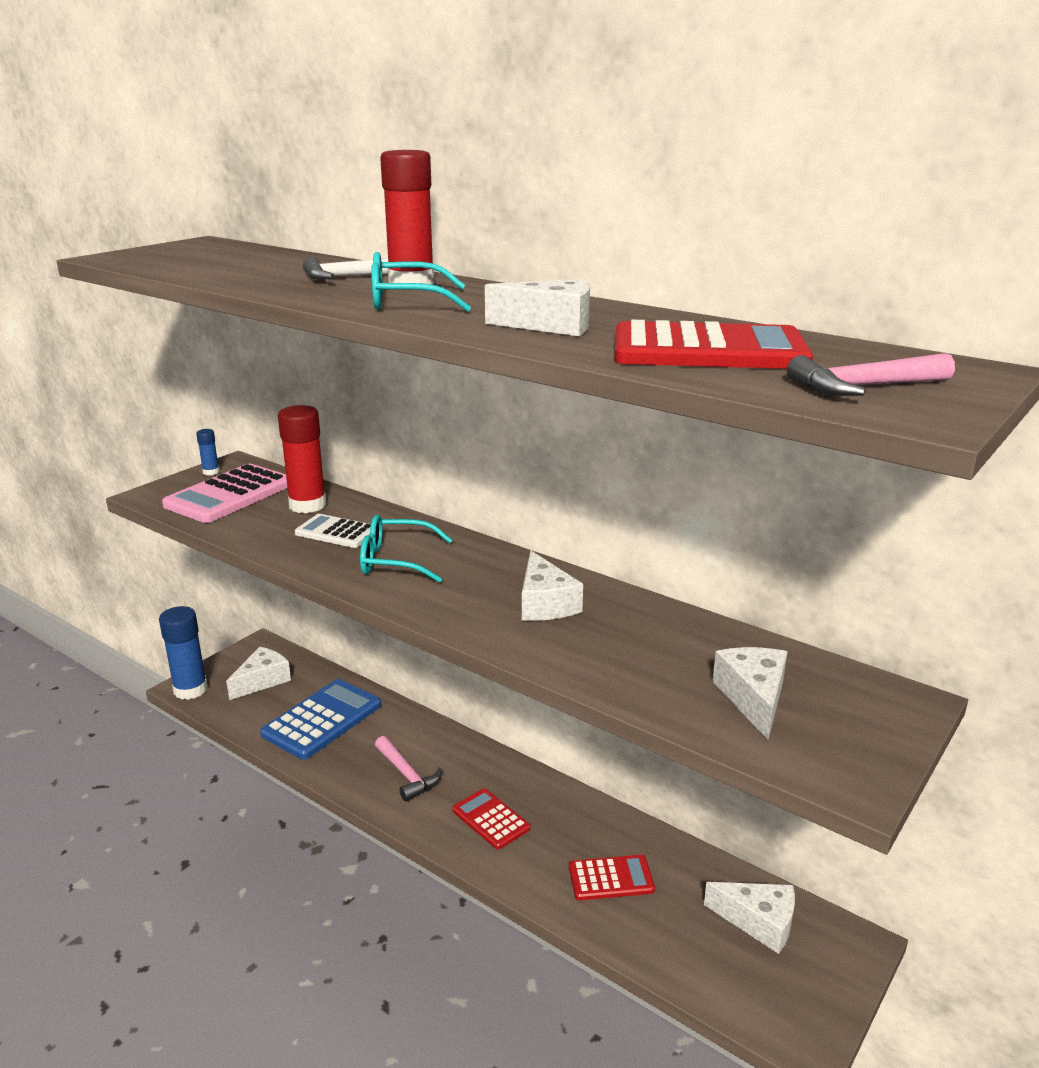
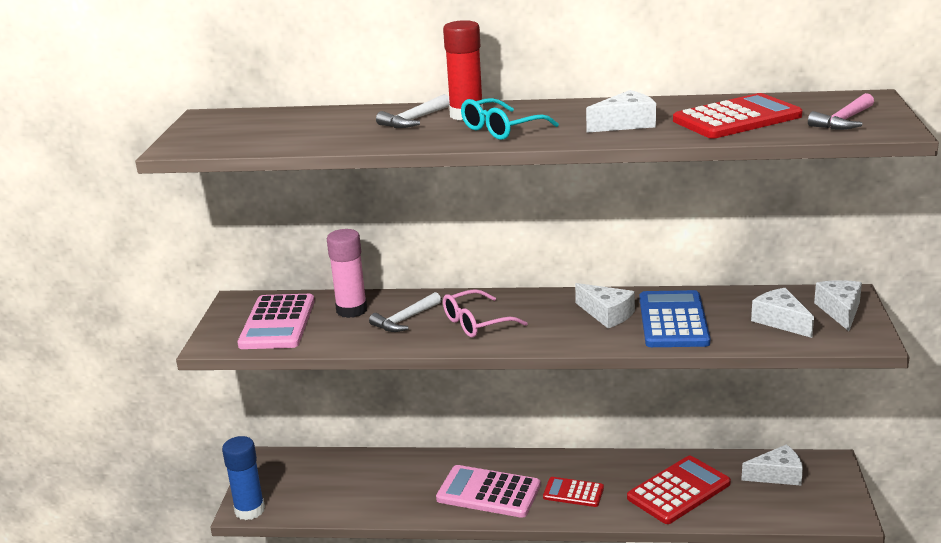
camera: 30 degrees left, 0 degrees up
blue glue stick [196,429,219,475] -> none
white cheese [226,647,291,700] -> white cheese moved to [814,280,862,331]
blue calculator [260,679,381,760] -> blue calculator moved to [640,290,710,347]
red glue stick [278,405,327,513] -> pink glue stick [327,229,367,318]
white calculator [295,514,371,548] -> white hammer [369,292,441,332]
turquoise glasses [360,515,452,583] -> pink glasses [443,289,528,338]
pink hammer [375,736,442,802] -> pink calculator [436,465,541,518]
red calculator [569,855,655,900] -> red calculator [627,456,731,524], size x1.69

